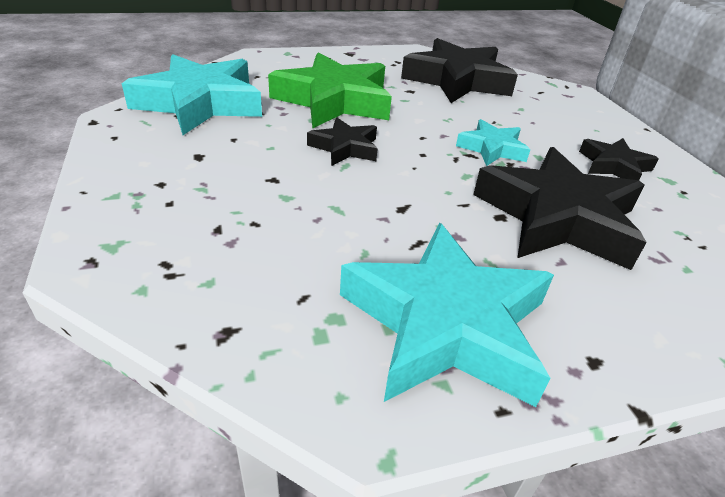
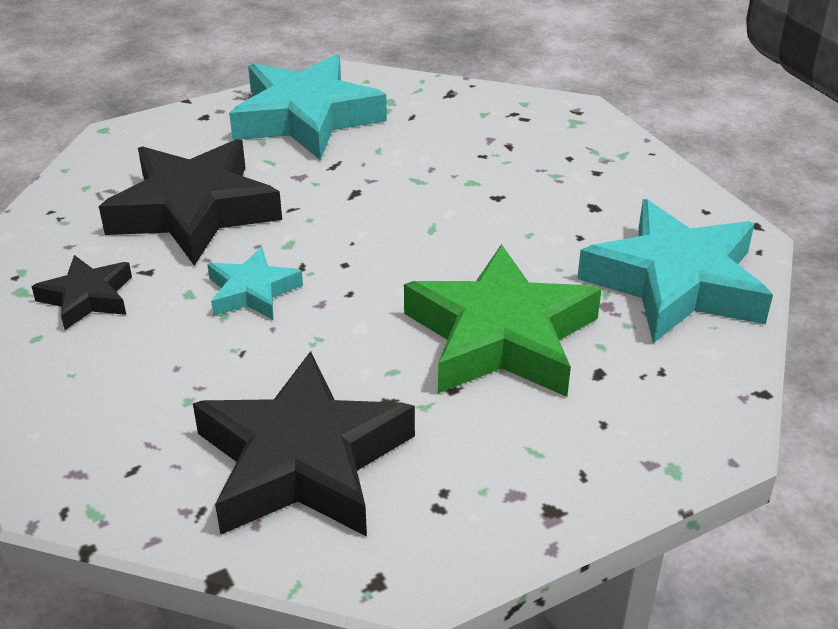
camera: 170 degrees right, 0 degrees up
black star [307,117,378,166] -> none

